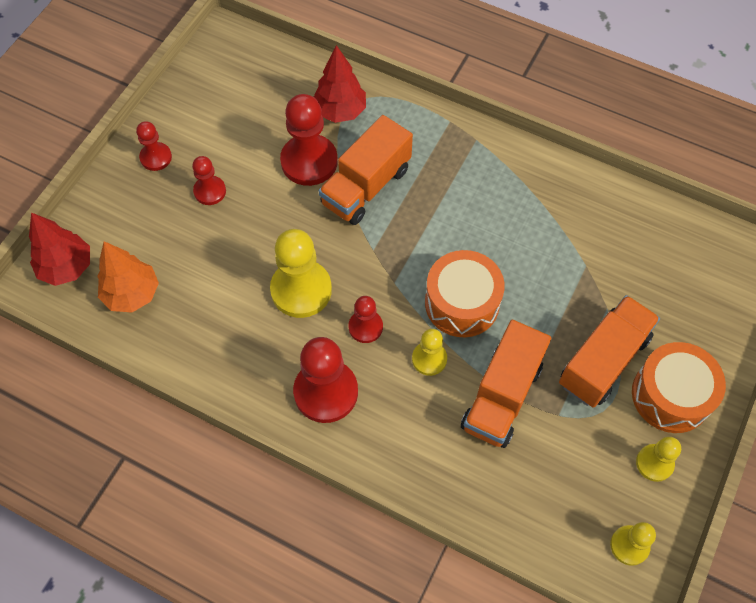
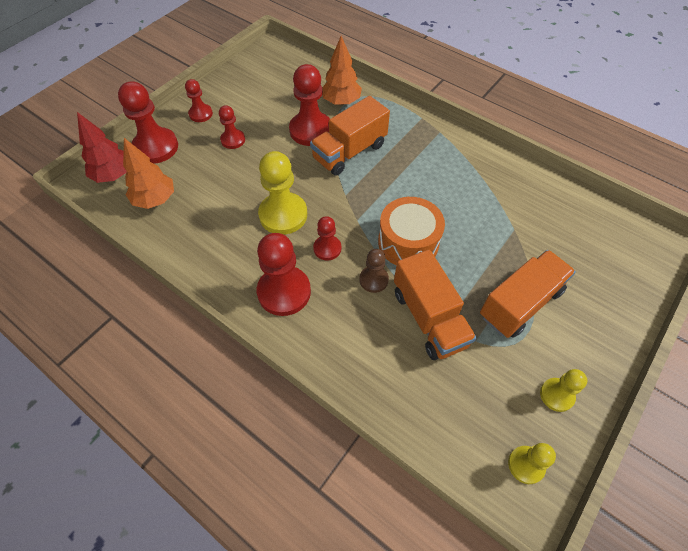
camera: 10 degrees right, 5 degrees down
red tree [314,45,366,123] -> orange tree [322,36,362,105]
yellow pawn [412,329,447,376] -> brown pawn [359,249,389,293]
orange truck [461,320,551,448] -> orange truck turned 60 degrees counterclockwise [394,250,477,360]
orange drum [632,342,726,433] -> none
none -> red pawn [118,81,178,164]

